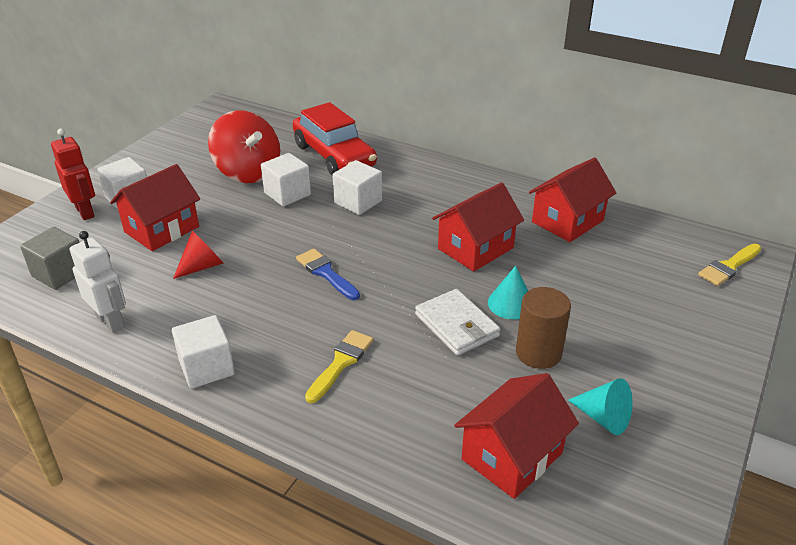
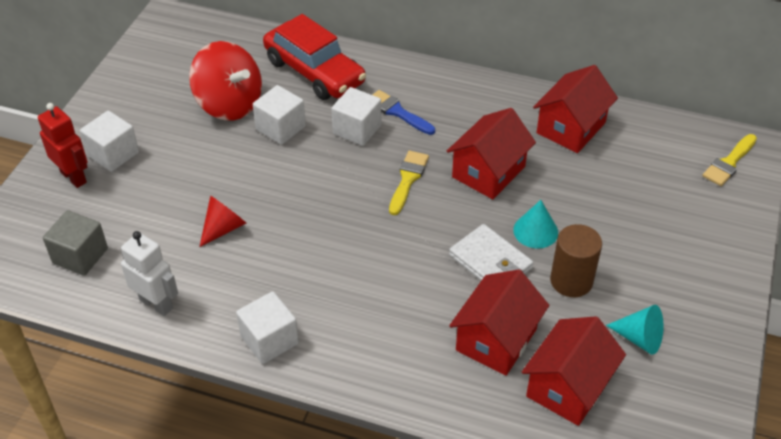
camera: 10 degrees left, 10 degrees up
red house [110,164,200,251] -> red house moved to [449,269,549,376]
blue brush [296,249,360,300] -> blue brush moved to [373,90,435,135]
yellow brush [305,330,373,403] -> yellow brush moved to [389,151,429,215]

